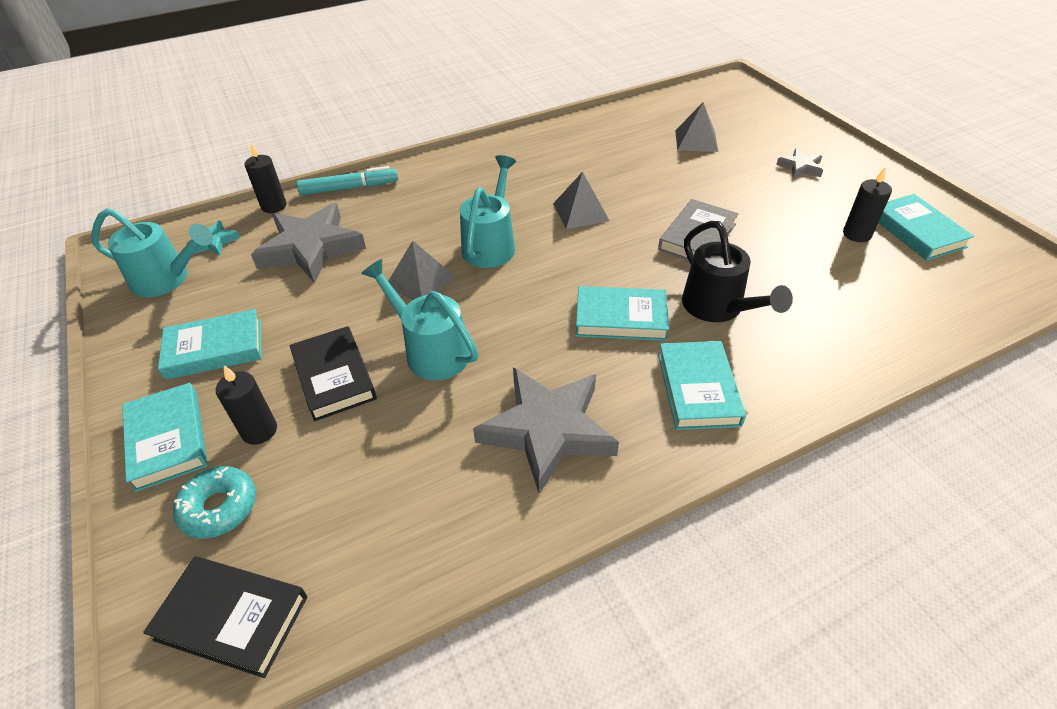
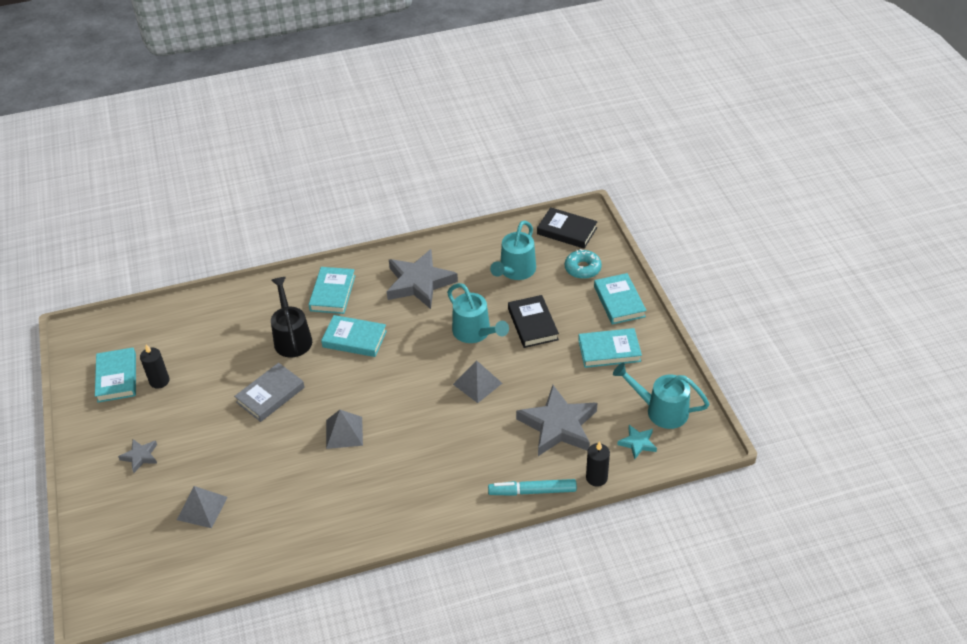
camera: 170 degrees left, 0 degrees up
black candle [216,365,277,445] -> none
turquoise watering can [460,155,516,268] -> turquoise watering can moved to [490,221,536,280]

